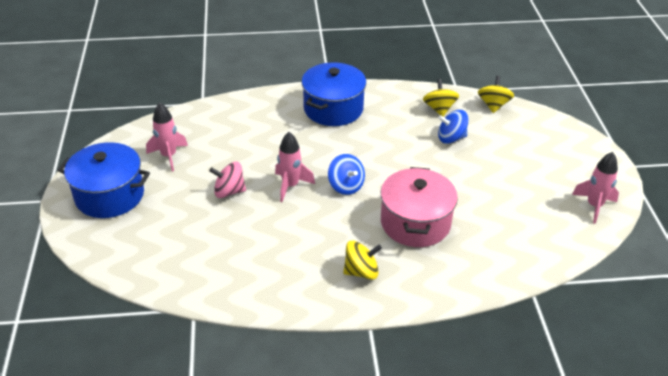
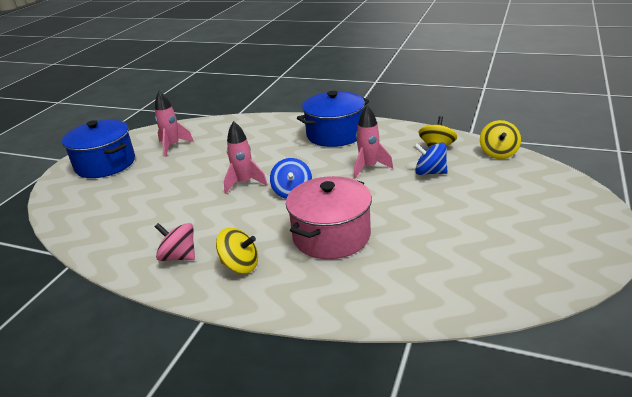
camera: 30 degrees right, 10 degrees down
pink spinning top [209,162,246,198] -> pink spinning top moved to [155,223,195,261]
yellow spinning top [478,76,514,113] -> yellow spinning top turned 150 degrees clockwise [480,120,521,159]
pink rocket [572,152,619,224] -> pink rocket moved to [354,105,393,179]

